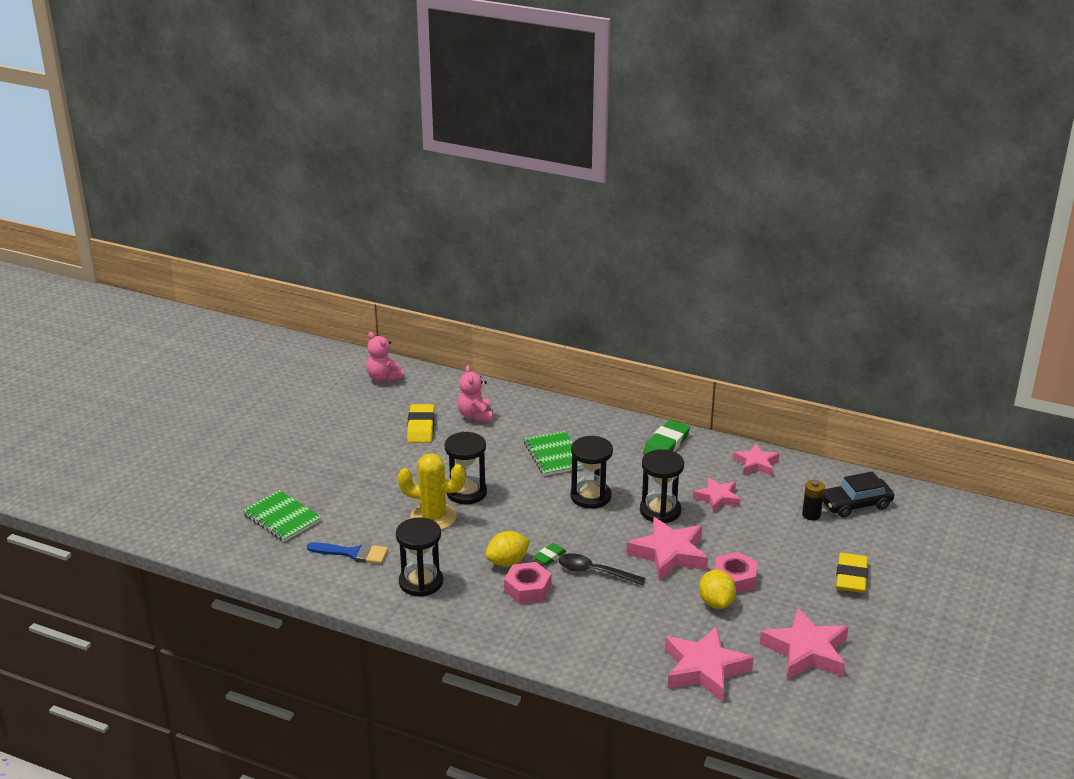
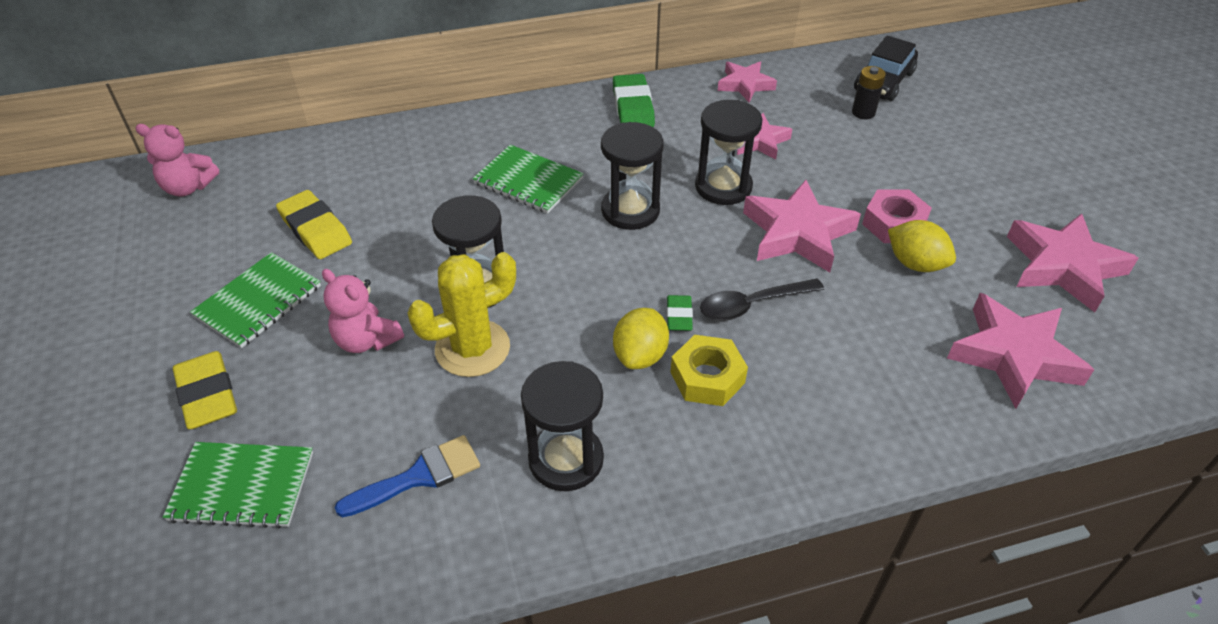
camera: 40 degrees left, 15 degrees up
pink teddy bear [458,365,493,422] -> pink teddy bear moved to [322,269,404,353]
pink nut [504,562,551,604] -> yellow nut [670,335,748,406]
yellow eraser [836,553,868,593] -> yellow eraser moved to [173,351,237,429]
none -> green notebook [190,252,321,348]

